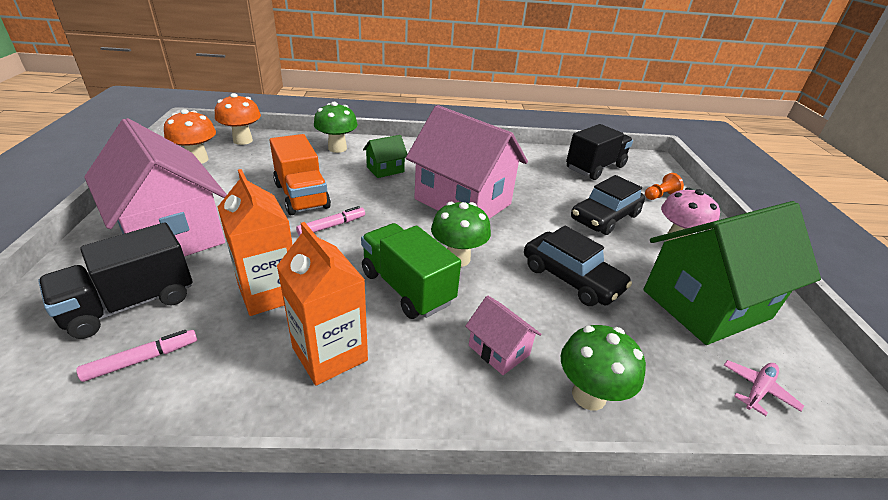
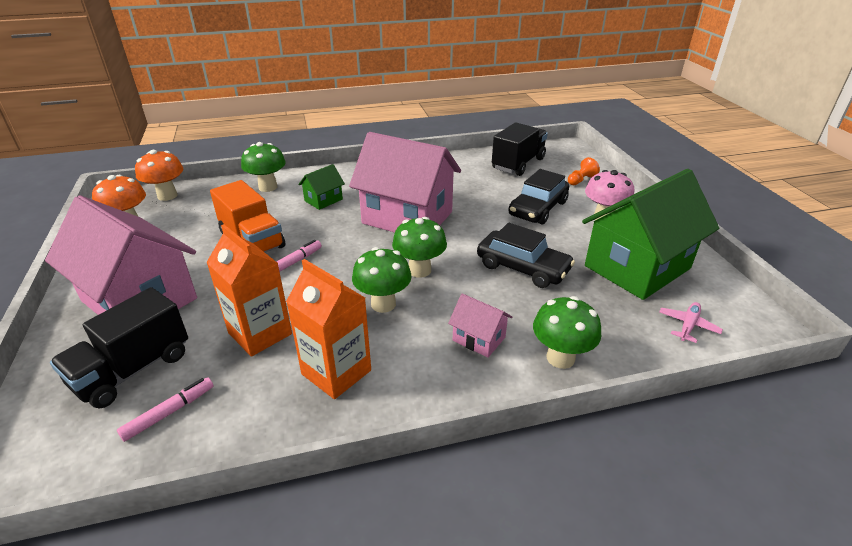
camera: 10 degrees left, 0 degrees up
green truck [361,223,461,319] -> green mushroom [352,247,412,313]

